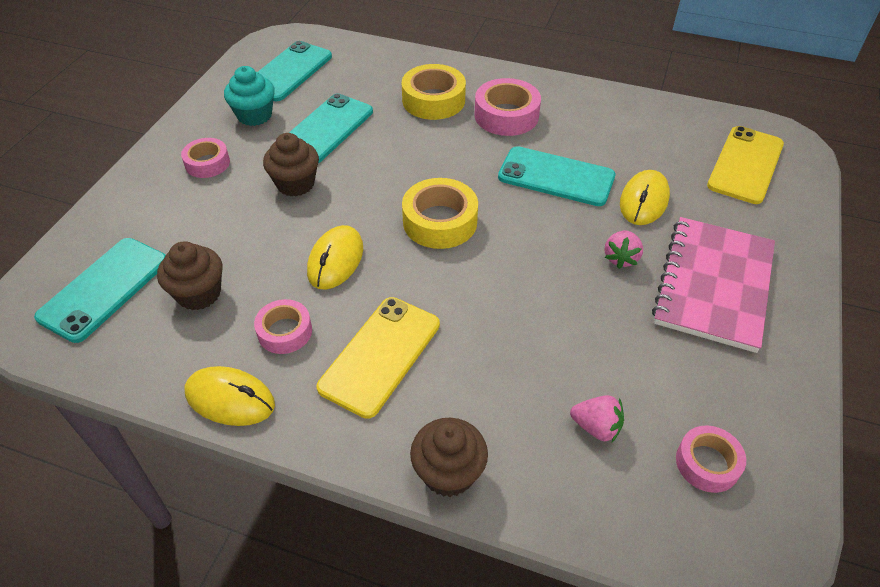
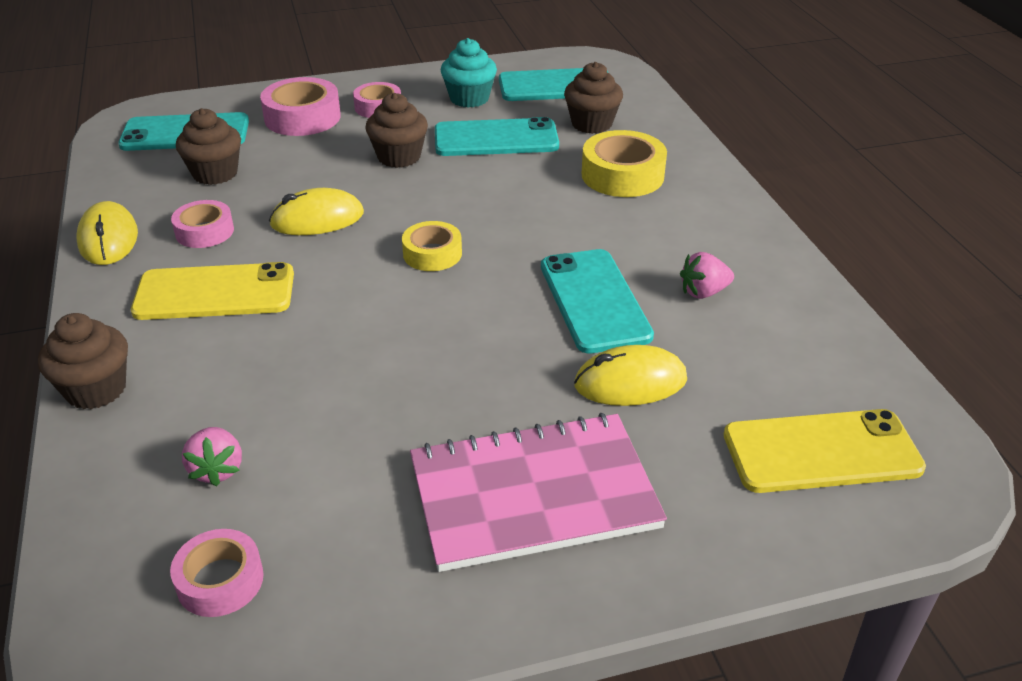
camera: 55 degrees right, 10 degrees down
yellow tape [402,178,478,249] -> yellow tape [402,221,462,271], size x0.64
pink tape [474,78,541,136] -> pink tape moved to [260,77,341,136]
pink strawberry [604,230,643,269] -> pink strawberry moved to [680,252,734,299]
none -> brown cupcake [564,62,623,134]

